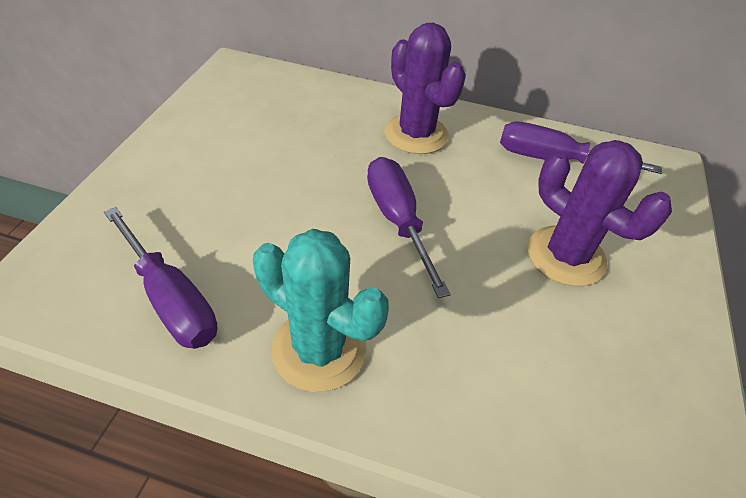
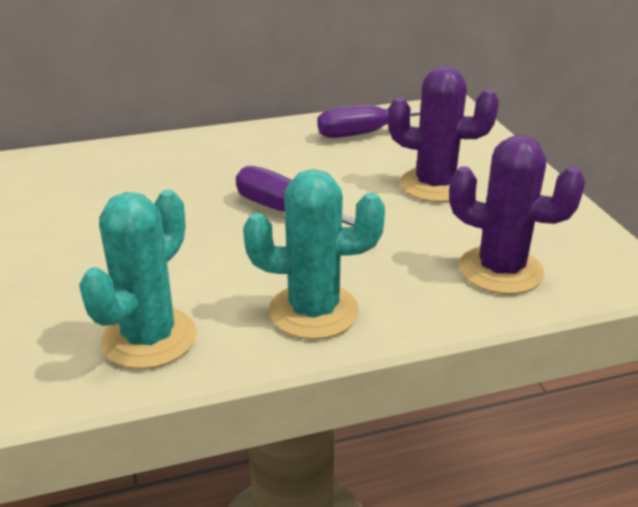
camera: 30 degrees left, 15 degrees down
purple screwdriver [104,207,217,349] -> turquoise cactus [79,190,196,369]
purple cactus [384,23,466,154] -> purple cactus moved to [449,135,585,294]

